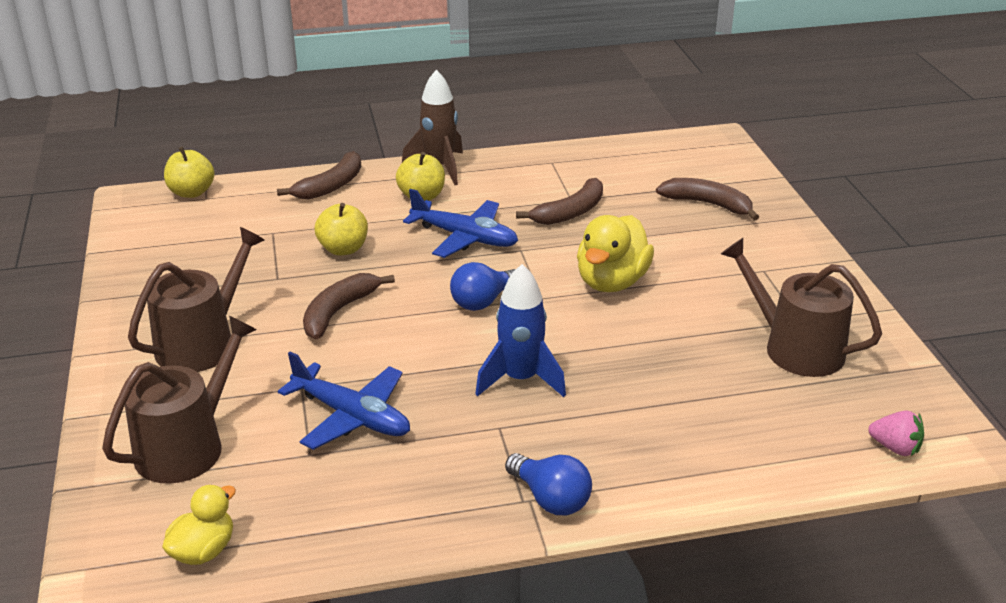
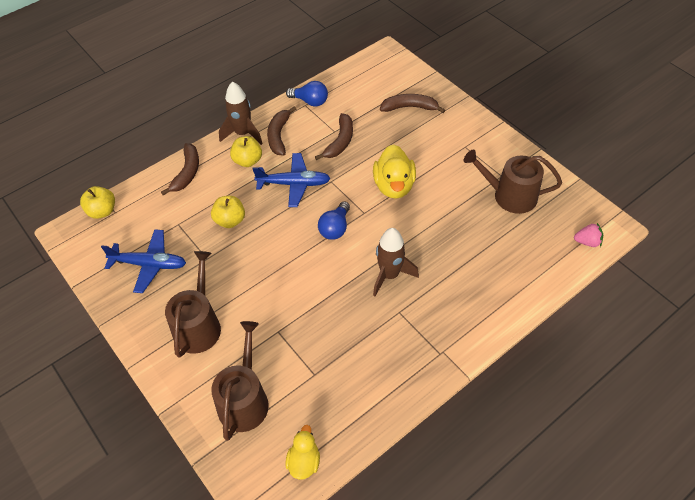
camera: 25 degrees left, 20 degrees up
blue plane [278,352,410,450] -> blue plane moved to [101,229,186,293]
brown banana [303,273,395,339] -> brown banana moved to [267,106,296,156]
blue rocket [475,264,566,397] -> brown rocket [373,228,419,296]
blue light bulb [505,453,592,515] -> blue light bulb moved to [286,81,328,107]

